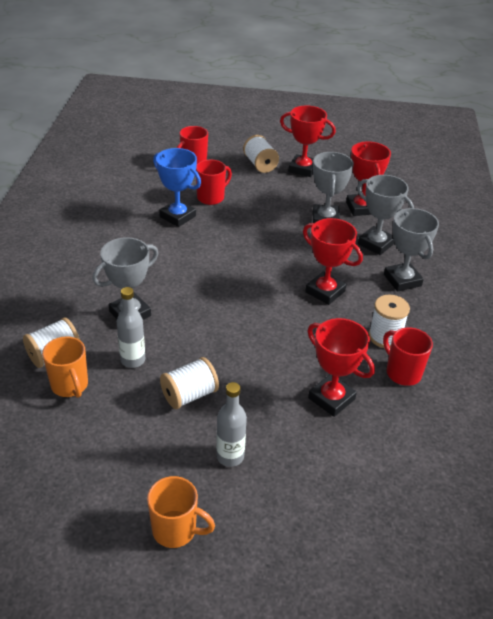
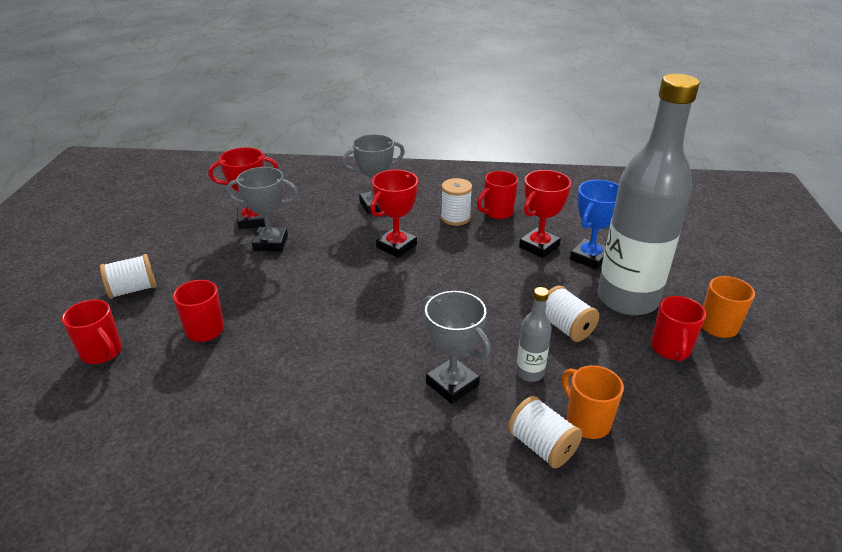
camera: 90 degrees left, 5 degrees down
orange mug [42,336,88,398] -> orange mug turned 90 degrees counterclockwise [562,365,624,439]
blue trophy [153,148,201,227] -> blue trophy moved to [570,180,619,270]
grey bottle [216,382,247,467] -> grey bottle [597,74,700,315], size x2.46
red trophy [280,105,336,177] -> none
grey trophy [357,175,414,255] -> none
none -> red mug [651,296,706,362]

